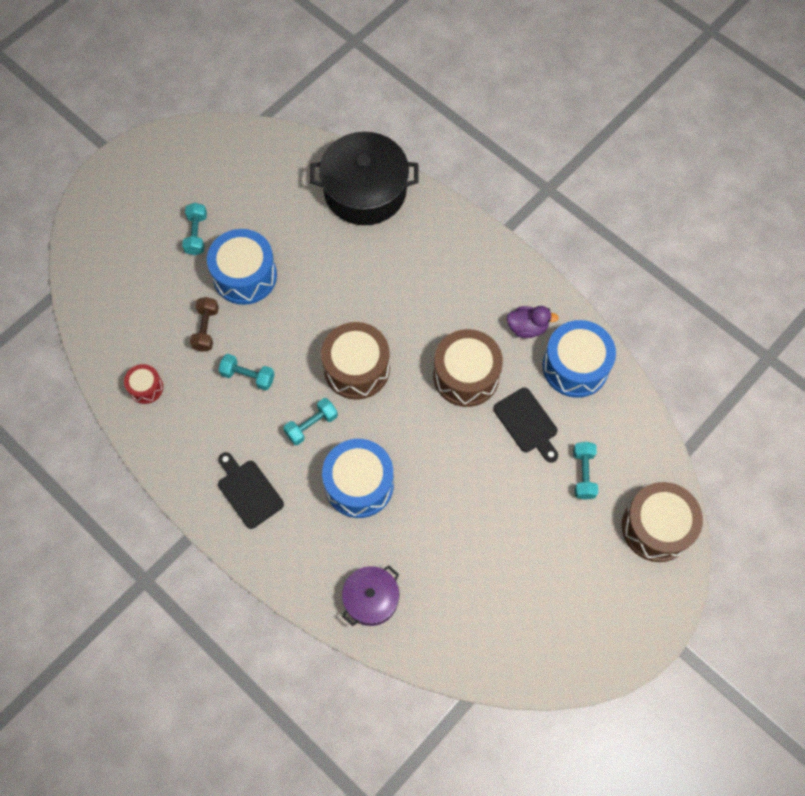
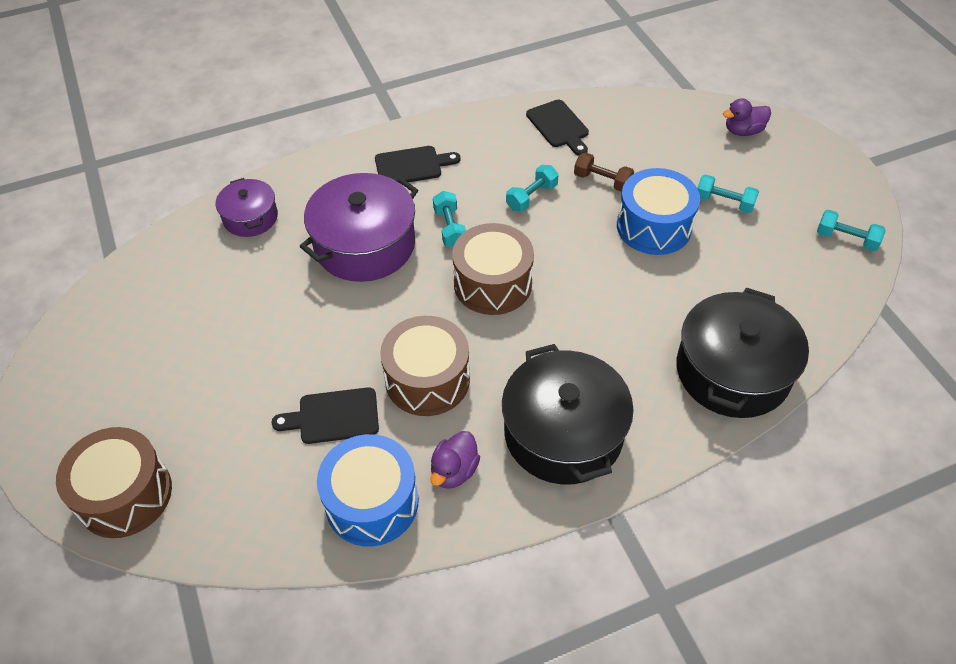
camera: 115 degrees right, 15 degrees down
red drum [124,364,163,404] -> black cutting board [526,100,589,156]
blue drum [322,439,394,518] -> purple pot [299,173,418,282]
turquoise dumbbell [573,442,598,500] -> turquoise dumbbell moved to [817,210,885,251]
none -> black pot [502,344,634,484]
none -> purple duck [723,98,771,136]

